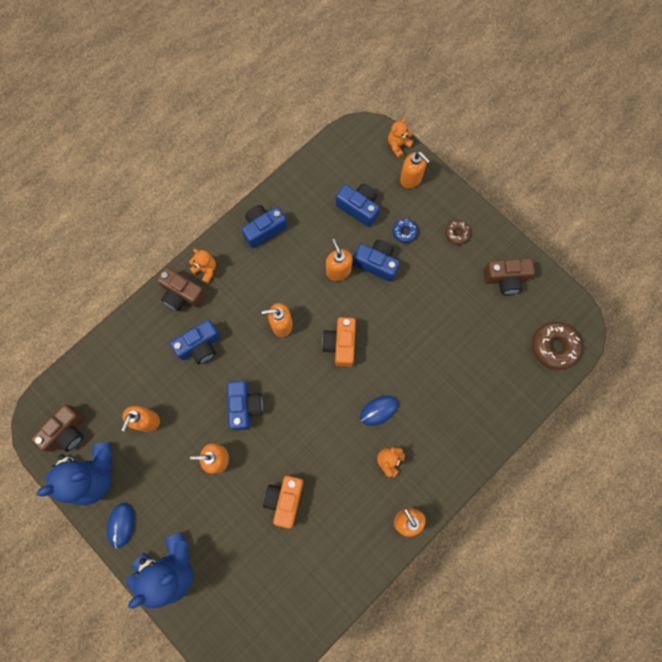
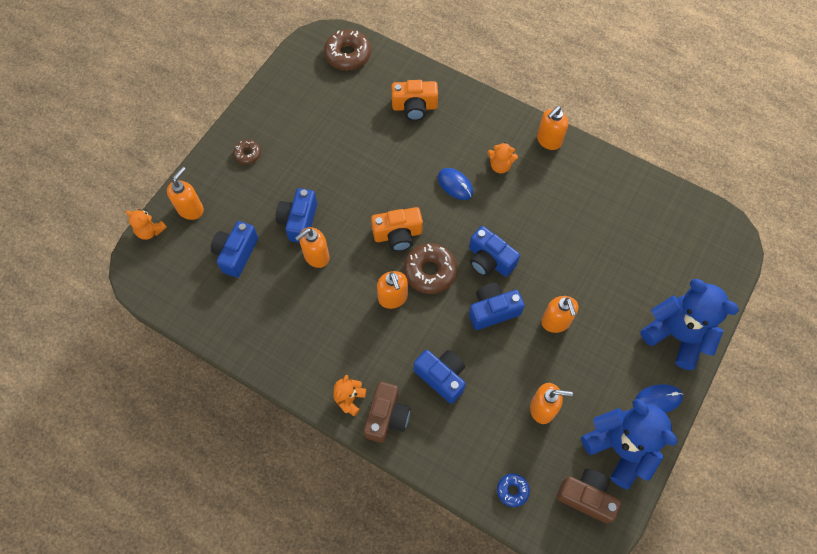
camera: 105 degrees left, 10 degrees down
blue camera [241,205,287,248] -> blue camera moved to [469,226,520,277]
orange camera [263,476,303,528] -> orange camera moved to [392,80,438,121]
blue donut [392,219,418,243] -> blue donut moved to [497,473,530,507]
brown camera [484,258,535,295] -> none
none -> brown donut [404,243,457,294]

